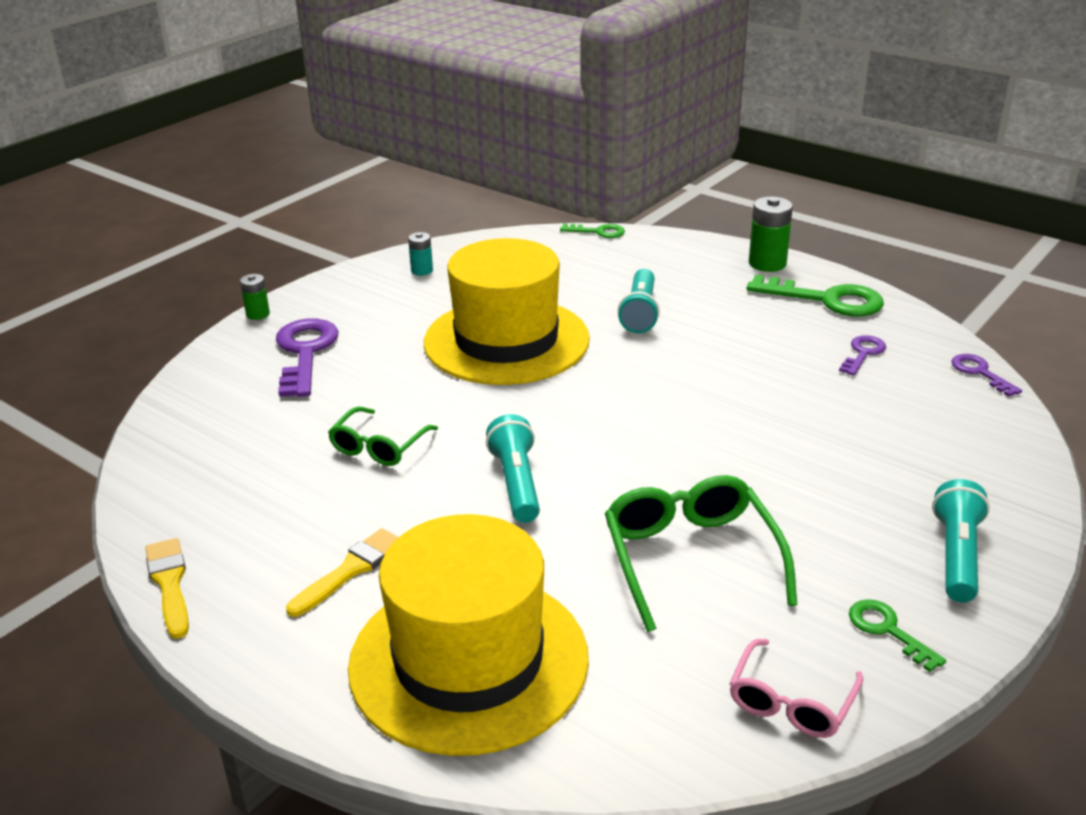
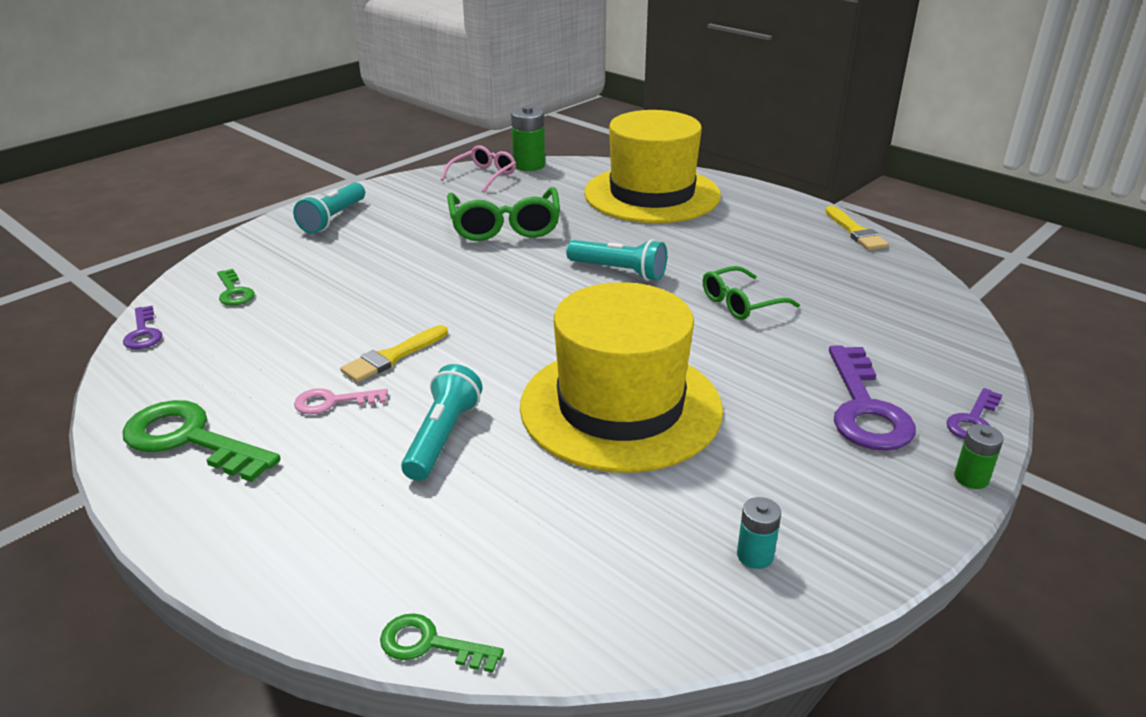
camera: 175 degrees left, 0 degrees up
yellow brush [286,528,399,617] -> yellow brush moved to [340,325,448,382]
green glasses [328,407,438,466] -> green glasses turned 150 degrees counterclockwise [703,266,800,320]
turquoise flashlight [486,414,540,523] -> turquoise flashlight turned 60 degrees counterclockwise [566,239,667,281]
green battery [749,197,793,272] -> green battery moved to [511,106,545,171]
purple key [839,335,886,376] -> purple key moved to [946,388,1002,439]
green key [849,599,946,672] -> green key moved to [217,269,255,306]
none -> pink key [294,388,388,415]

